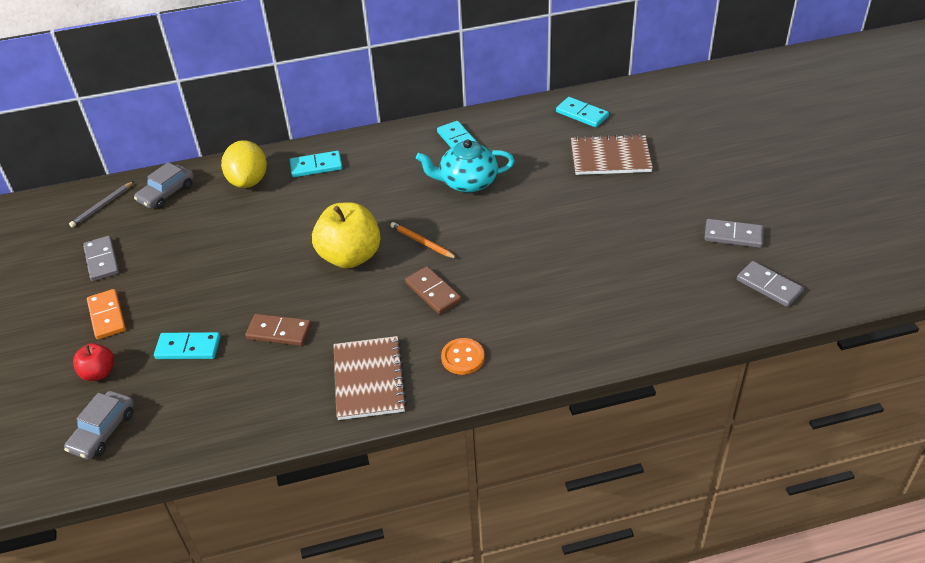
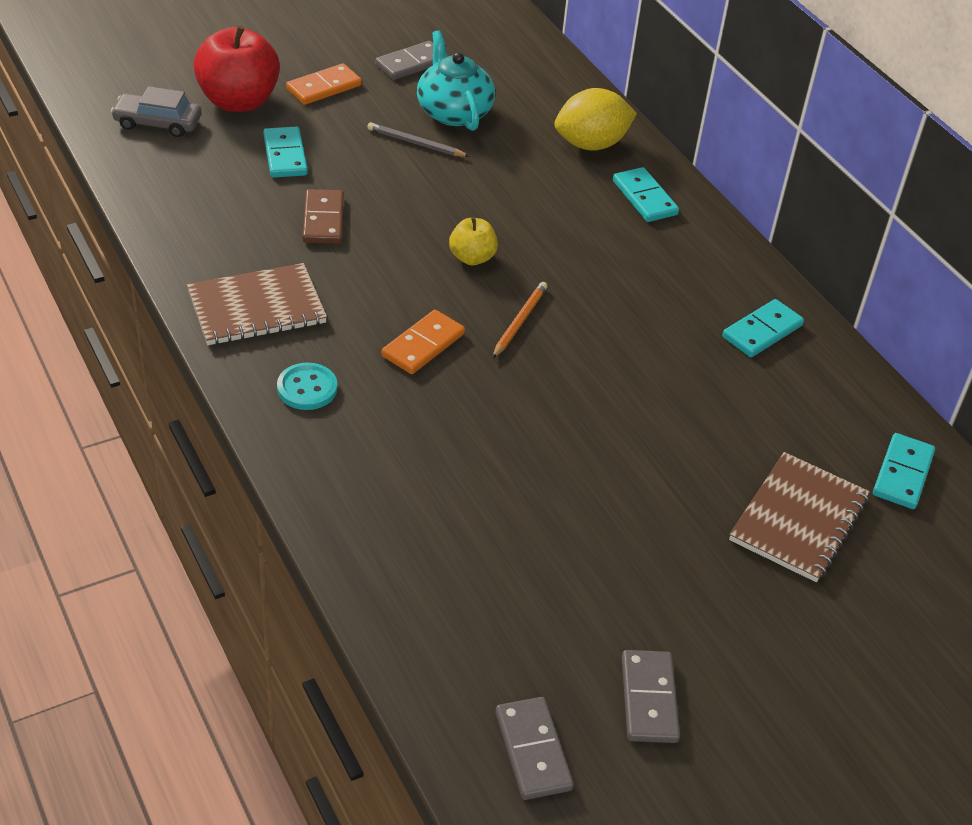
camera: 70 degrees right, 0 degrees up
grey pencil [69,181,134,228] -> grey pencil moved to [367,122,470,157]
red apple [73,343,114,381] -> red apple [193,25,280,112], size x1.92
grey car [134,162,194,209] -> none
yellow apple [312,202,381,269] -> yellow apple [449,217,498,266], size x0.52
brown domino [405,266,462,314] -> orange domino [382,310,465,374]
turquoise teapot [416,140,515,193] -> turquoise teapot moved to [417,30,495,131]
orange button [441,338,485,375] -> turquoise button [277,363,337,410]
brown notebook [571,134,653,175] -> brown notebook turned 45 degrees clockwise [729,452,870,582]
grey domino [737,261,804,307] -> grey domino turned 45 degrees counterclockwise [495,697,574,800]

